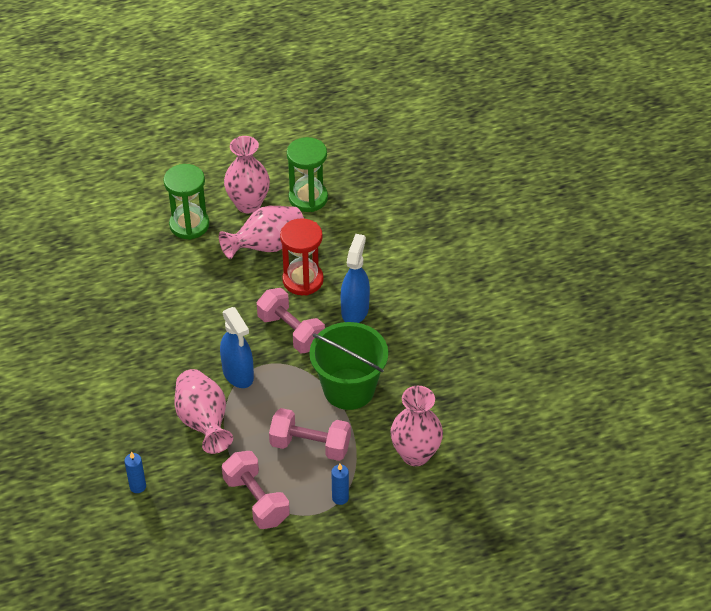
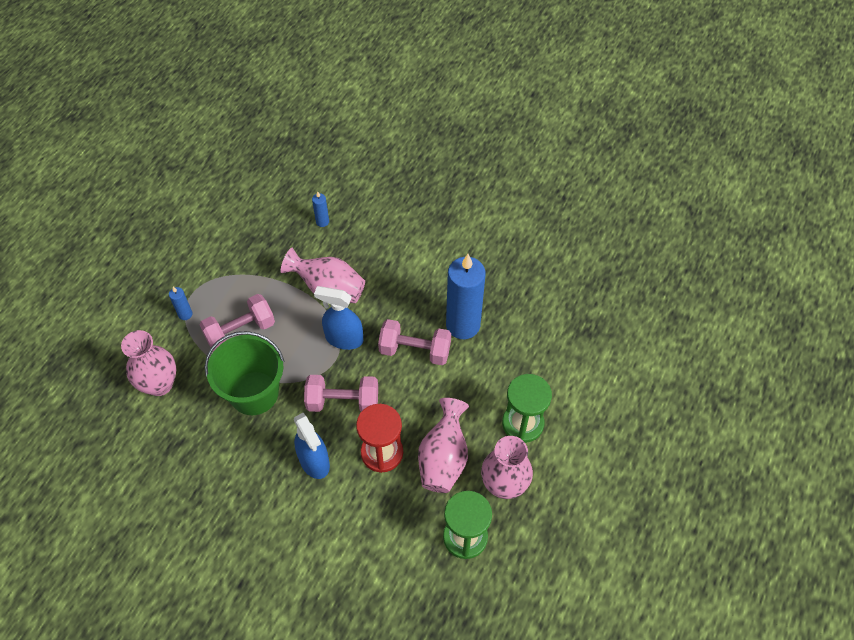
camera: 135 degrees right, 10 degrees up
pink dumbbell [222,451,290,529] -> pink dumbbell moved to [378,319,451,365]
none -> blue candle [446,254,486,339]

